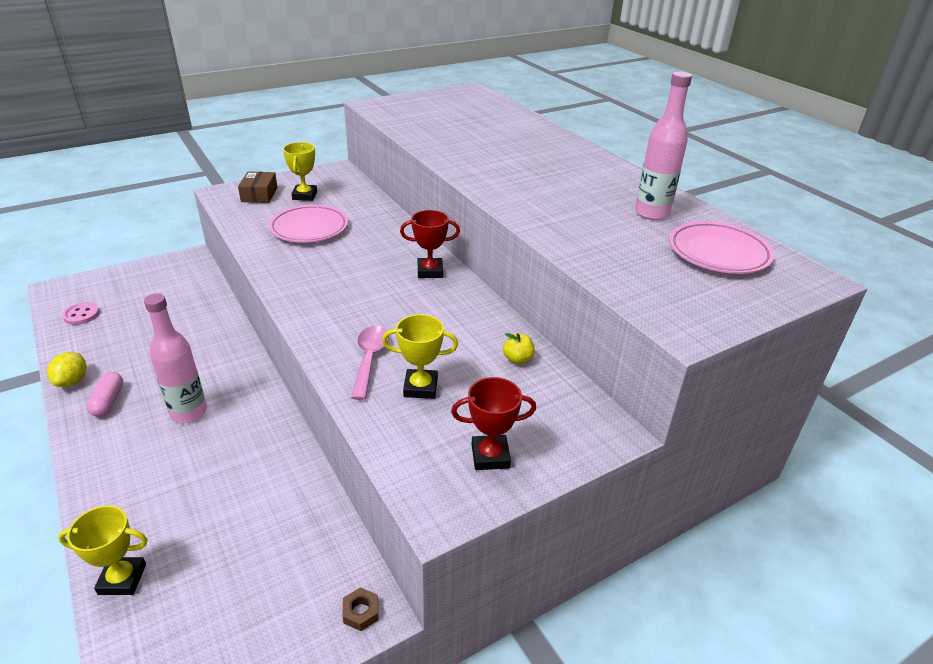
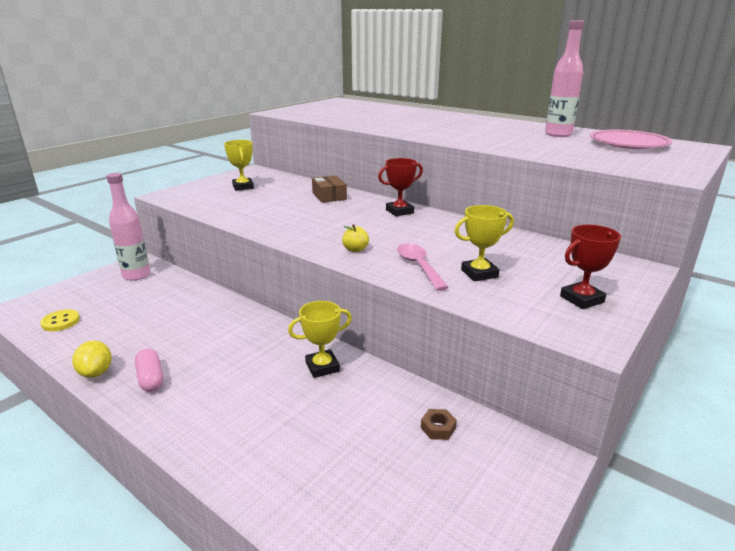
camera: 20 degrees left, 10 degrees down
yellow trophy [58,505,148,595] -> yellow trophy moved to [288,301,352,378]
pink button [62,302,100,325] -> yellow button [40,309,80,331]
pink bottle [144,293,207,423] -> pink bottle moved to [106,173,150,281]
brown box [238,171,278,203] -> brown box moved to [312,175,347,203]
pink plate [269,205,348,243] -> none
brown nut [342,587,378,631] -> brown nut moved to [421,409,457,440]
yellow apple [503,333,535,364] -> yellow apple moved to [342,224,369,252]

